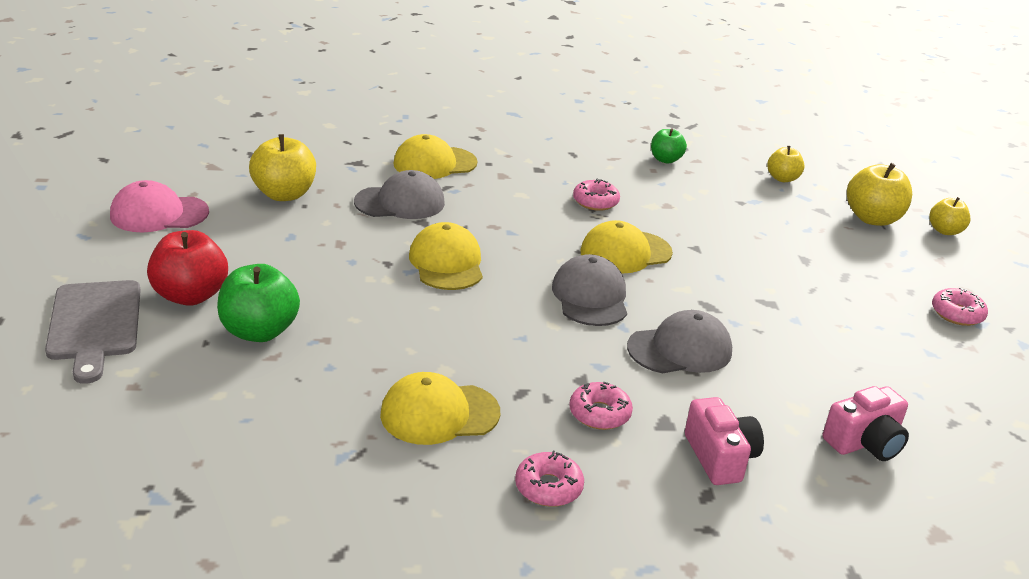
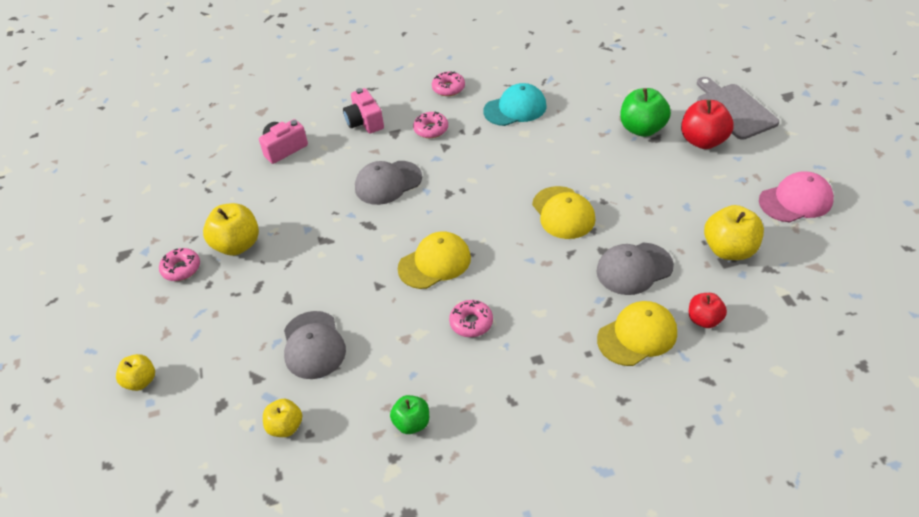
camera: 175 degrees right, 15 degrees up
yellow cap [380,372,500,445] -> turquoise cap [483,83,547,126]
grey cap [552,254,627,326] -> grey cap moved to [284,311,346,379]
yellow apple [847,163,912,226] -> yellow apple moved to [203,203,259,256]
none -> red apple [689,293,727,328]

